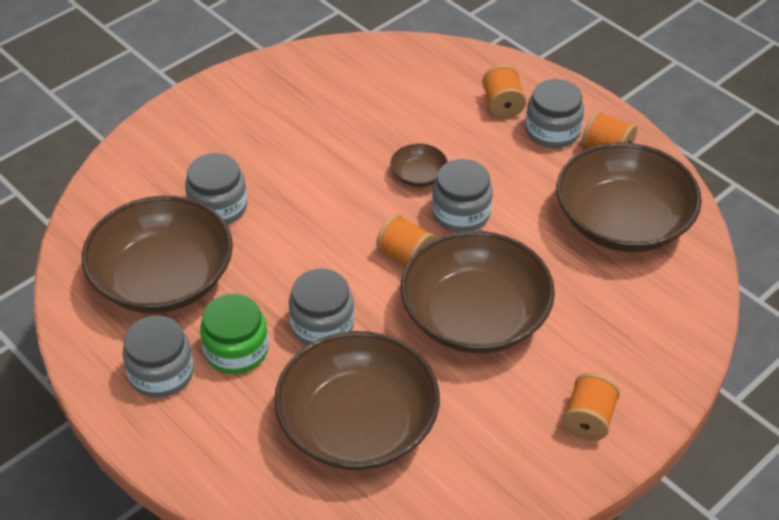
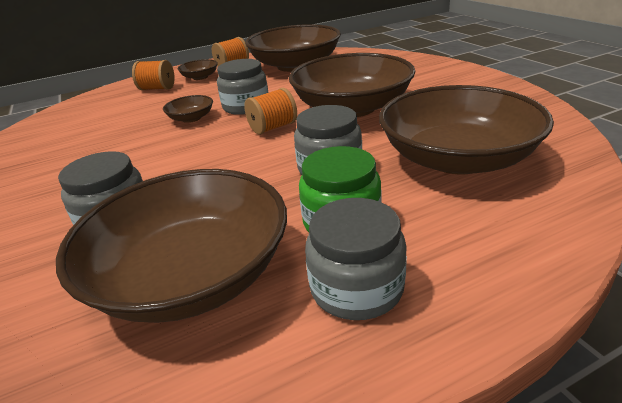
camera: 70 degrees left, 15 degrees down
grey jar [526,79,584,148] -> brown bowl [177,59,218,80]
orange spool [563,373,620,441] -> none

